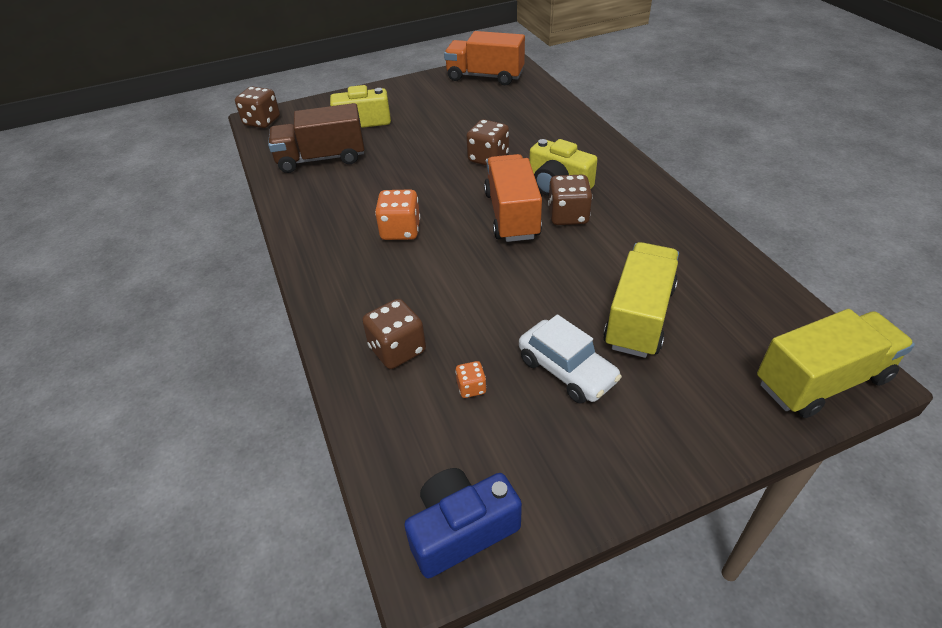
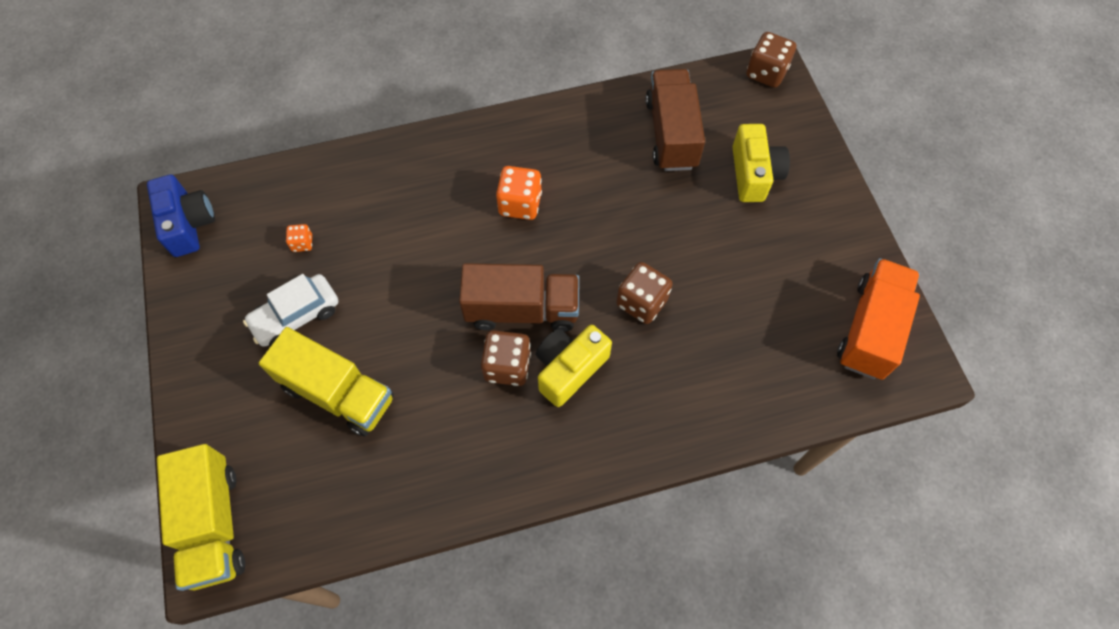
camera: 95 degrees right, 20 degrees up
brown dice [362,299,426,369] -> none
orange truck [484,154,542,242] -> brown truck [459,263,579,332]

